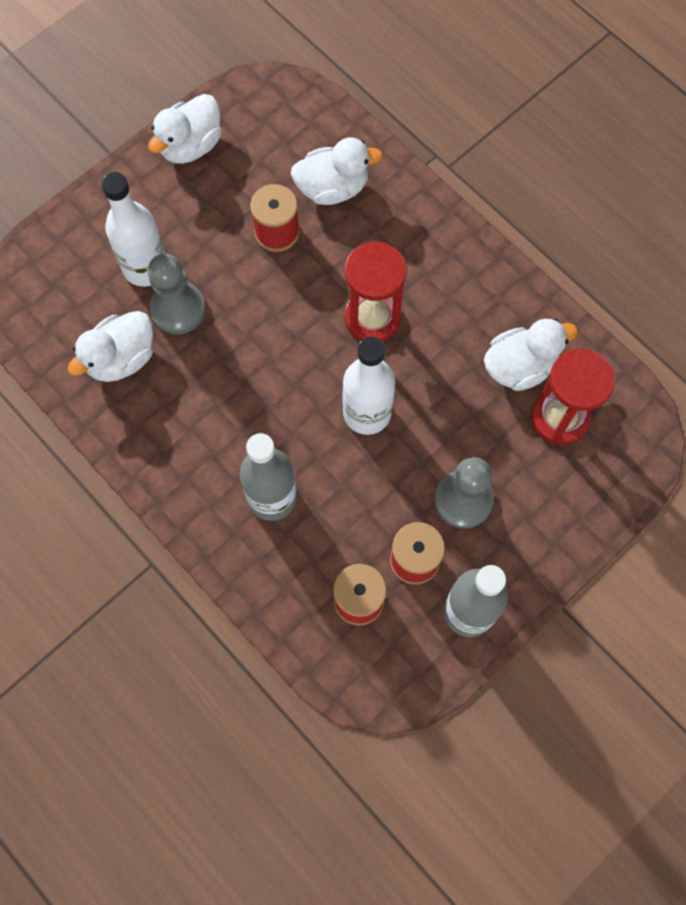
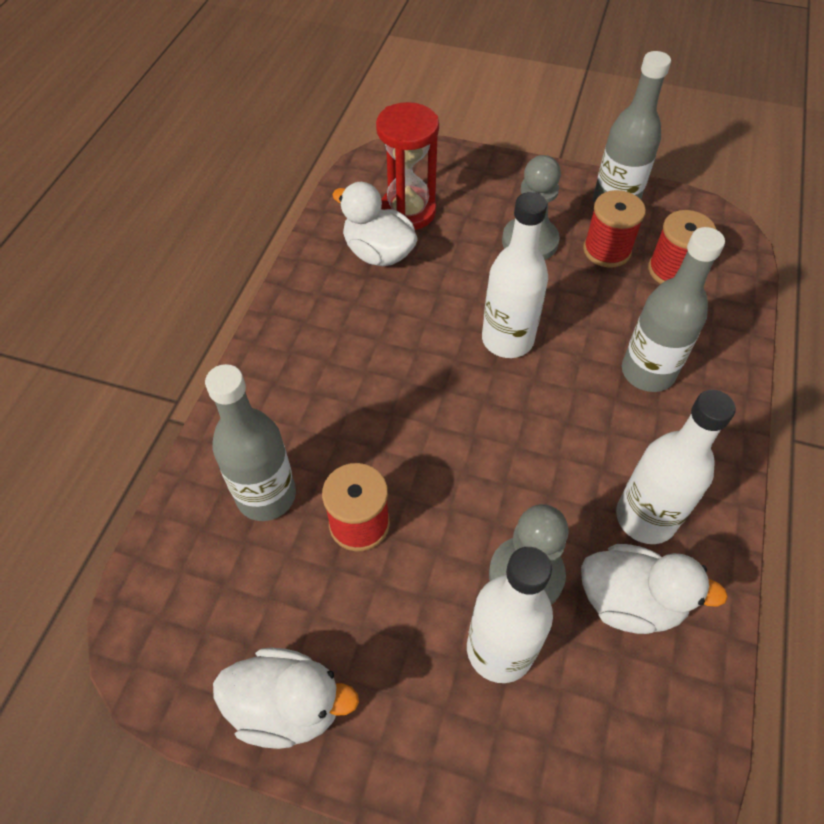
camera: 120 degrees left, 15 degrees down
white duck [291,137,383,205] -> grey bottle [205,364,296,521]
red hourglass [345,241,407,342] -> none
none -> white bottle [616,390,736,544]

